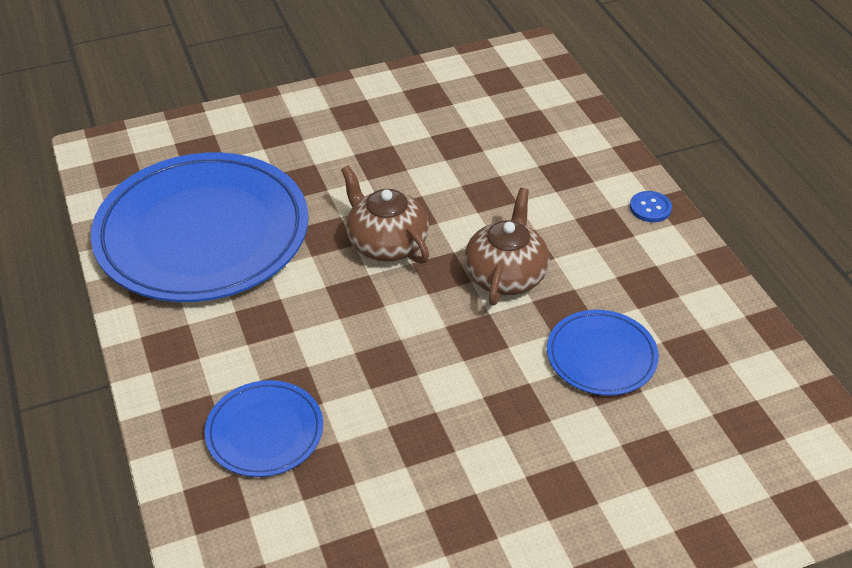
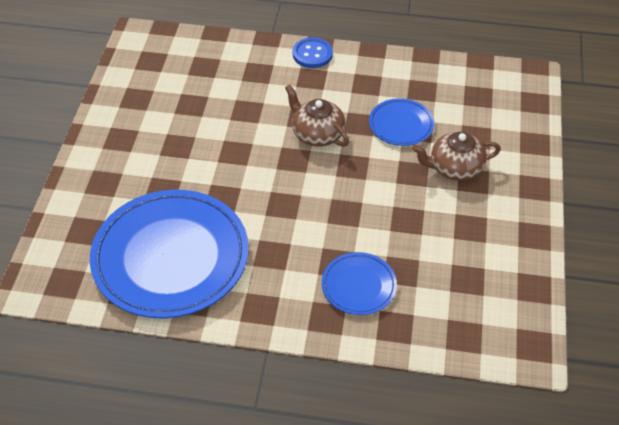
camera: 60 degrees left, 5 degrees up
brown teapot [341,166,429,264] -> brown teapot moved to [413,132,501,181]
blue button [630,191,672,222] -> blue button [293,37,333,68], size x1.56

